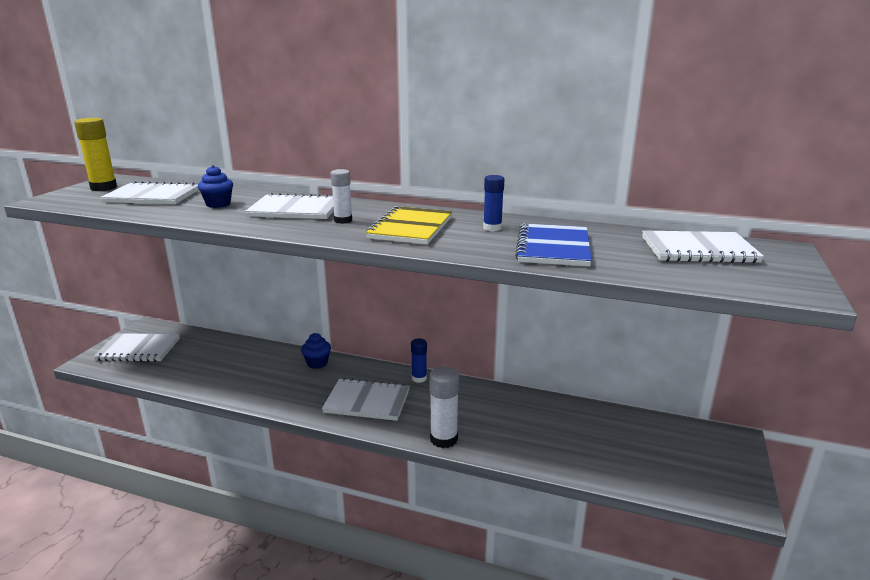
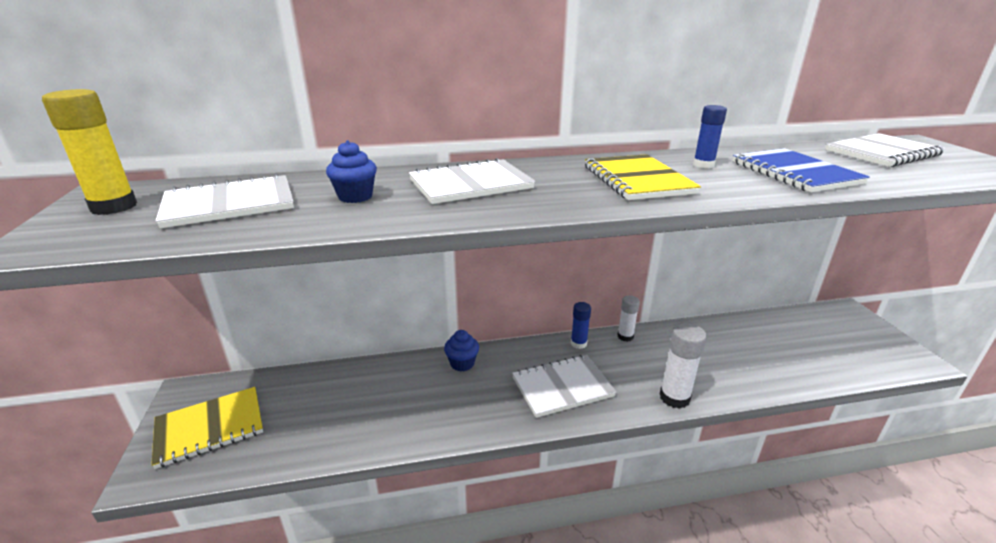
camera: 30 degrees left, 5 degrees up
white notebook [93,333,180,362] -> yellow notebook [151,387,263,469]
white glue stick [331,169,352,224] -> white glue stick moved to [618,295,640,342]

